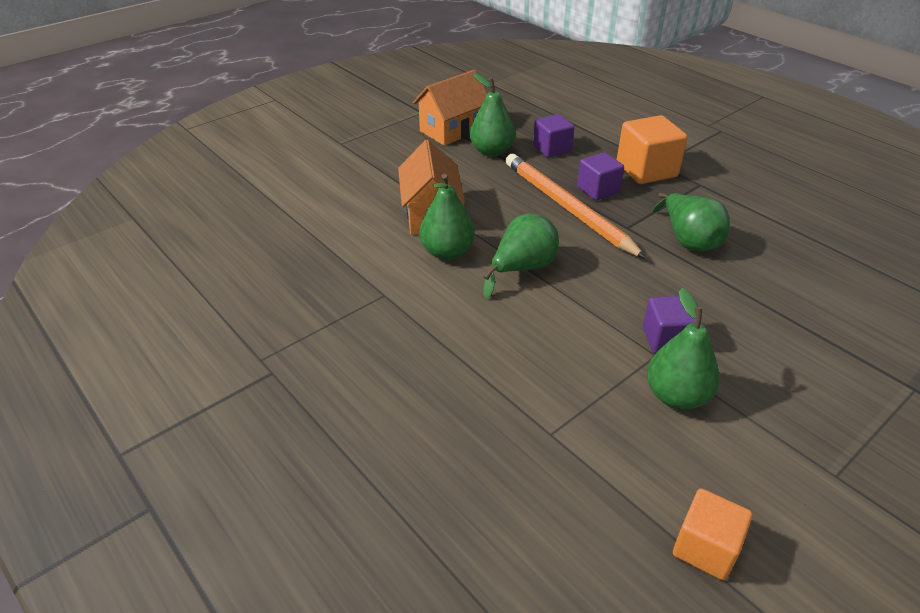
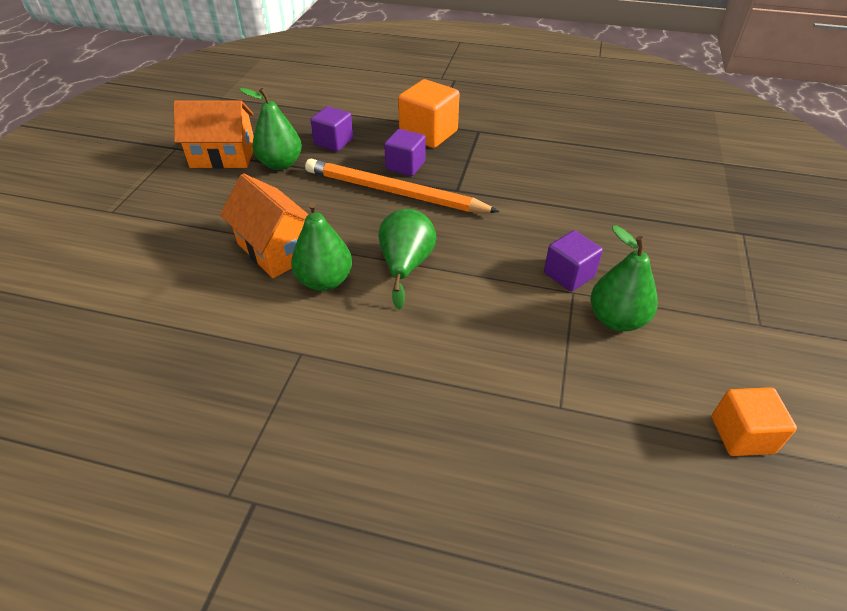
camera: 35 degrees left, 5 degrees up
orange house [413,70,487,146] -> orange house turned 75 degrees clockwise [173,101,254,169]
green pear [653,193,730,251] -> none

